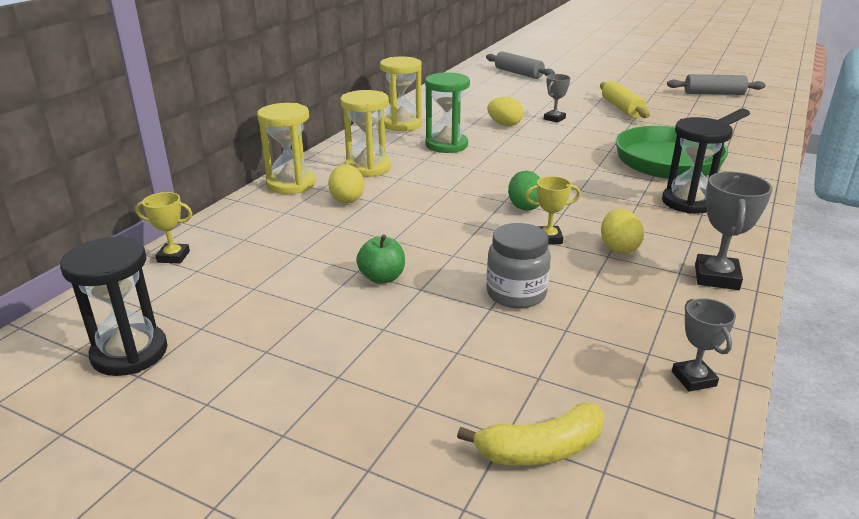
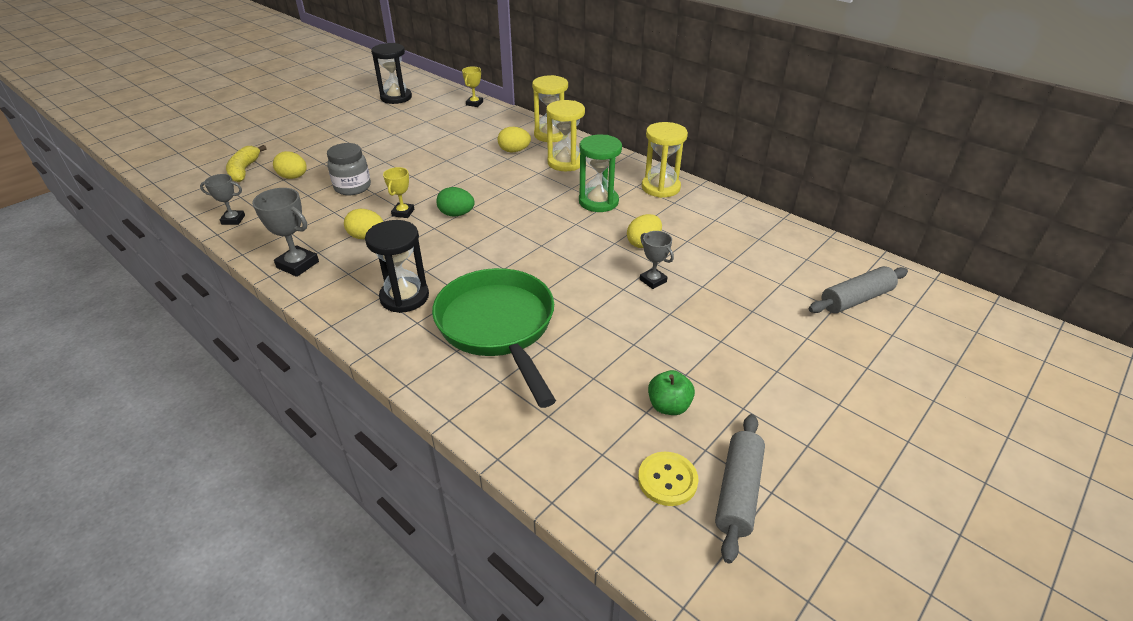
camera: 105 degrees right, 10 degrees up
green apple [356,234,405,284] -> green apple moved to [648,370,695,415]
yellow rolling pin [600,81,650,118] -> none
none -> yellow egg [273,151,307,179]
none -> yellow button [638,452,699,506]

